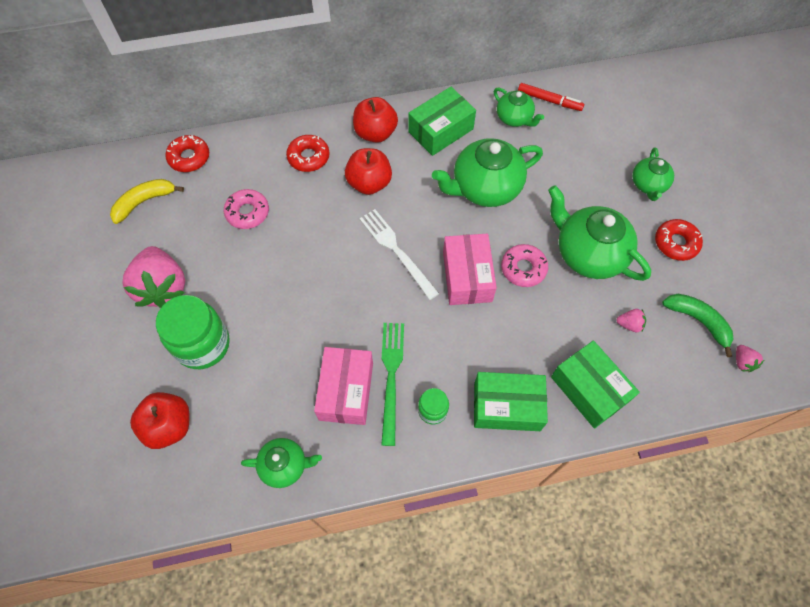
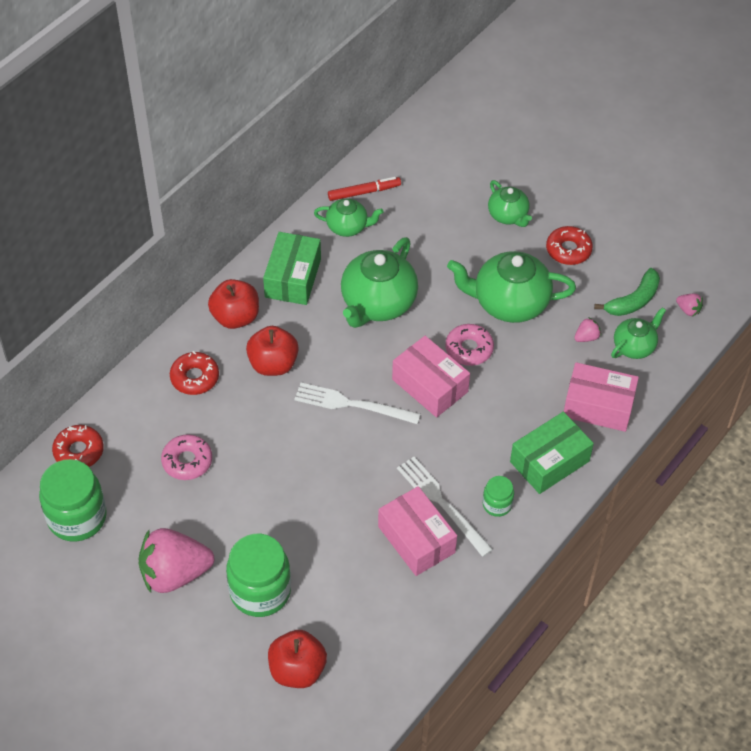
camera: 40 degrees left, 10 degrees down
yellow banana [110,179,184,224] -> green jar [39,459,107,542]
pink strawberry [123,246,185,308] -> pink strawberry turned 135 degrees clockwise [138,528,214,593]
green teapot [241,438,322,488] -> green teapot moved to [611,307,666,359]
green fork [381,323,404,446] -> white fork [397,457,493,557]
green box [551,340,640,429] -> pink box [564,362,639,432]
green banana [662,294,734,357] -> green banana turned 135 degrees clockwise [594,268,660,316]

